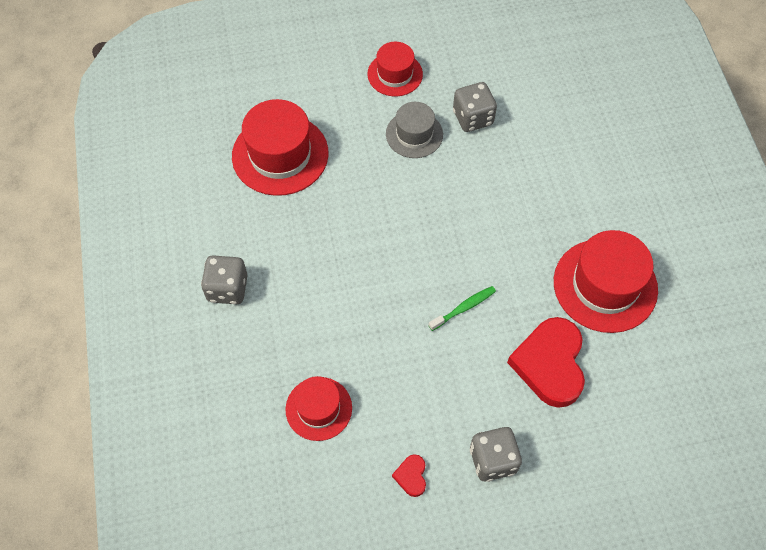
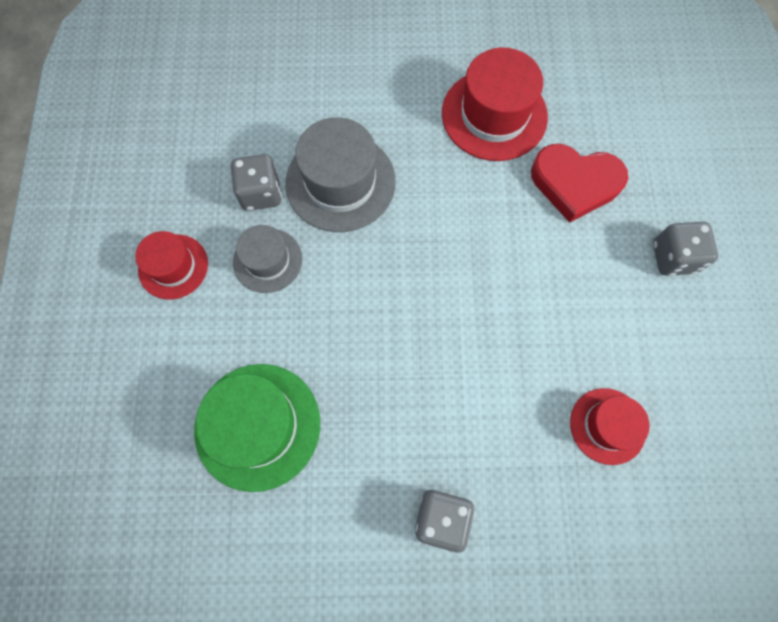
camera: 80 degrees left, 10 degrees up
red hat [232,99,328,196] -> green hat [194,364,320,492]
red heart [392,454,426,497] -> none
green toothbrush [428,286,496,331] -> none
none -> grey hat [285,117,396,232]

